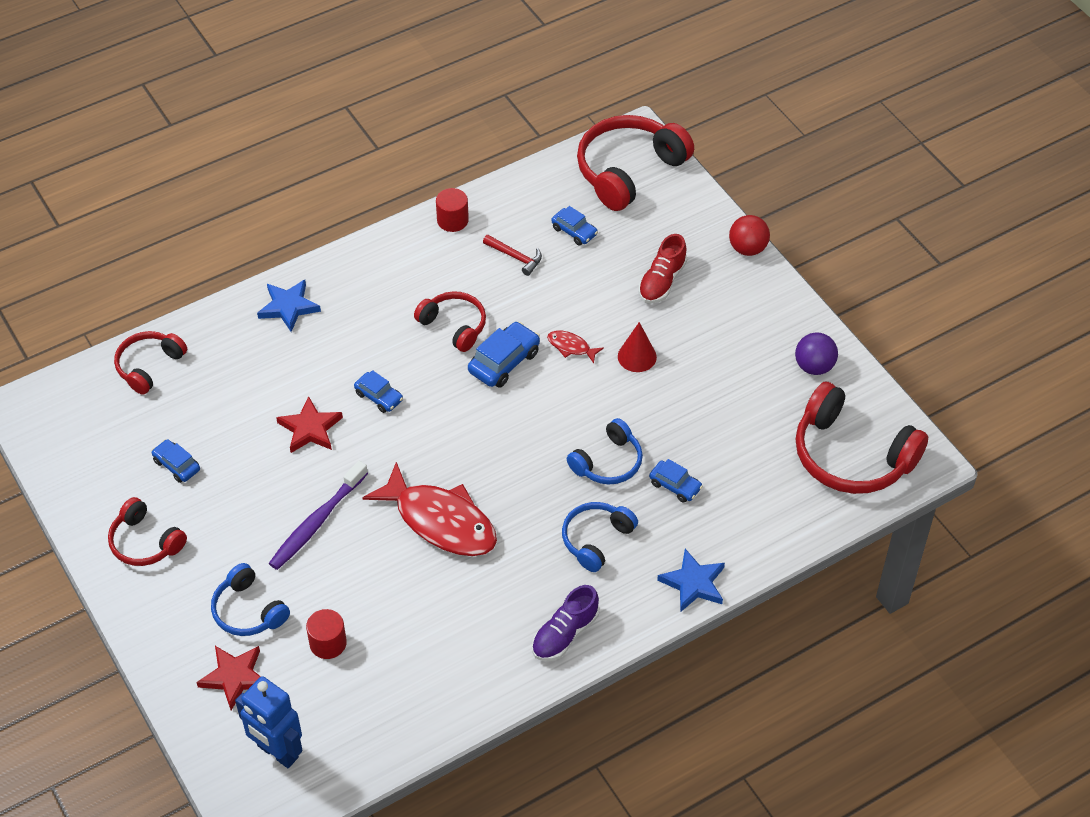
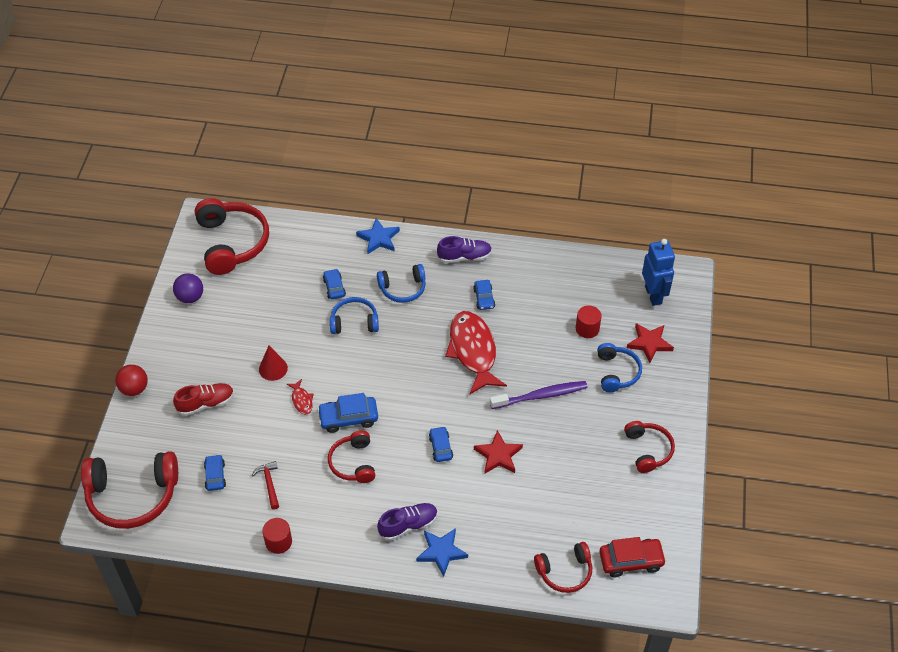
camera: 140 degrees left, 0 degrees up
blue car [152,439,200,483] -> blue car moved to [473,280,495,310]
none -> purple shoe [377,503,438,541]
none -> red car [600,537,666,577]

